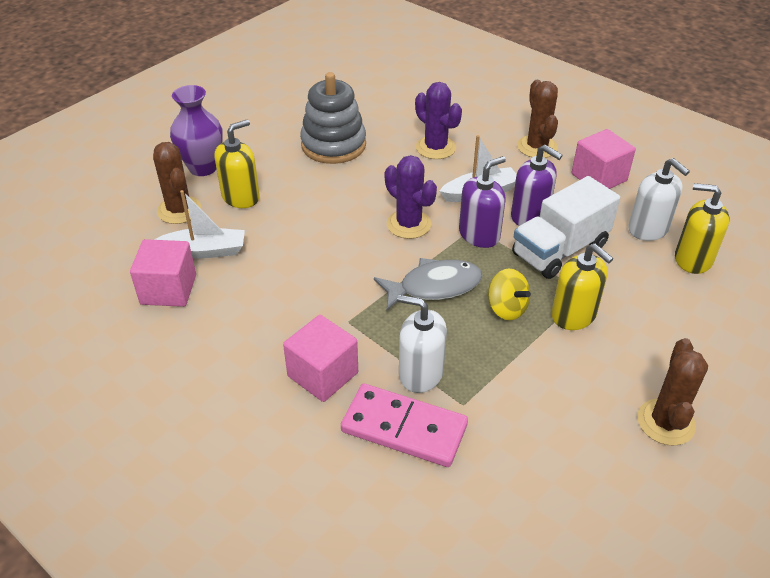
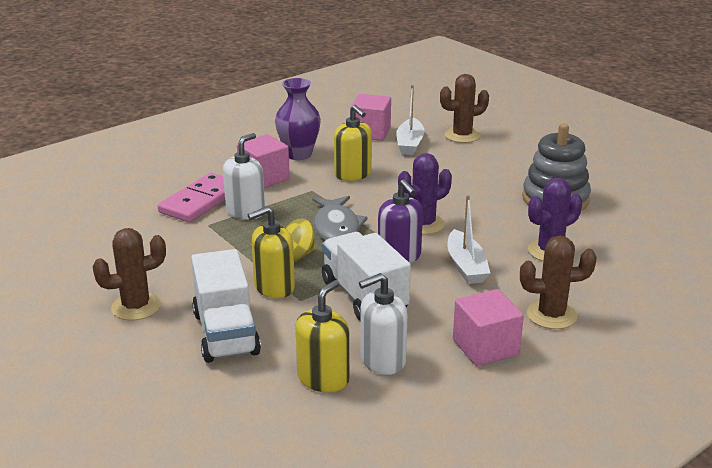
camera: 100 degrees right, 15 degrees down
purple vase [170,85,223,176] -> purple vase moved to [275,78,321,160]
yellow soap dispenser [214,119,260,208] -> yellow soap dispenser moved to [334,105,372,181]
purple soap dispenser [511,145,563,226] -> none
brown cactus [637,338,708,446] -> brown cactus turned 45 degrees counterclockwise [93,228,166,320]
none -> white truck [191,249,261,363]

